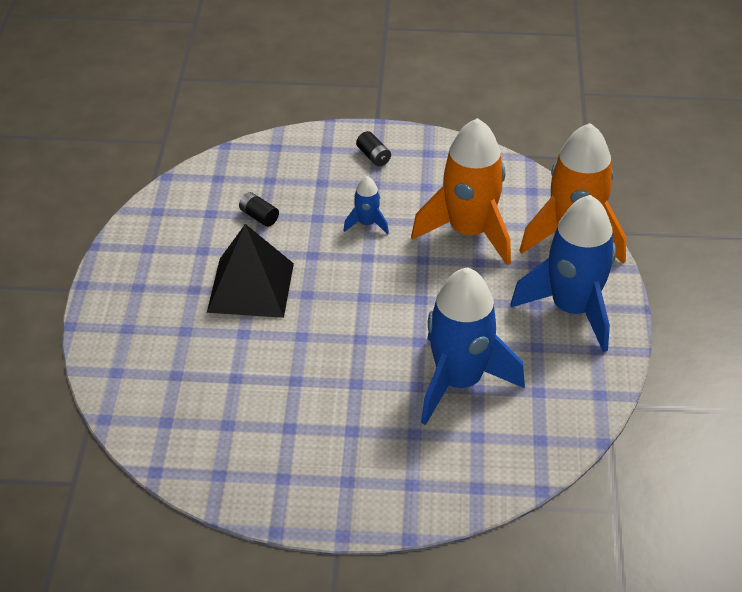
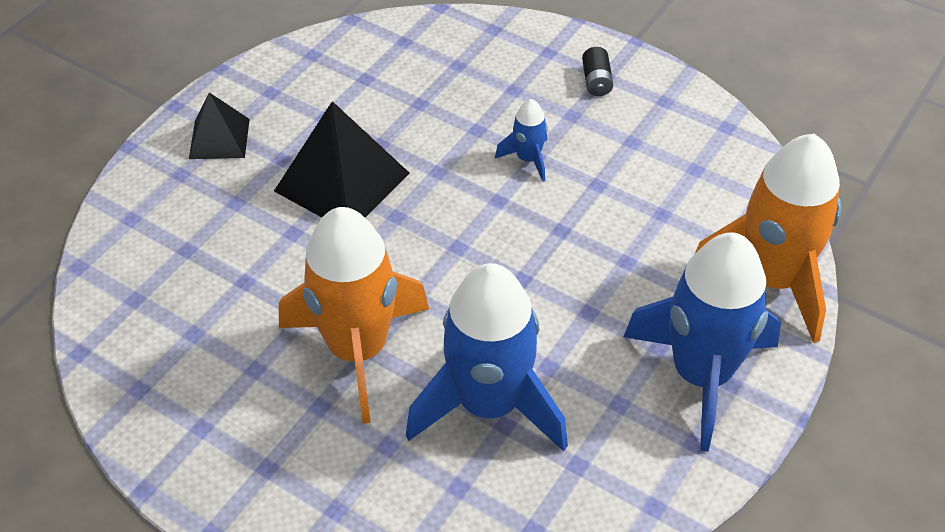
camera: 30 degrees right, 5 degrees up
black battery [239,192,279,227] -> none
orange rocket [411,118,511,265] -> orange rocket moved to [279,207,429,424]
none -> black pyramid [189,93,250,159]

